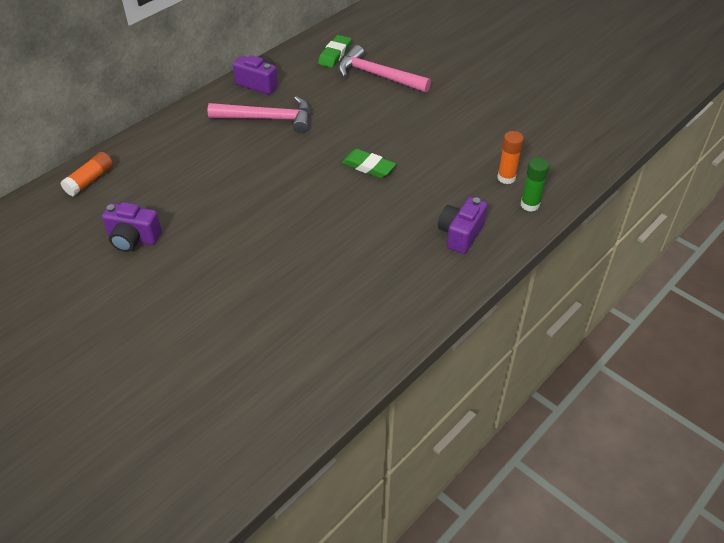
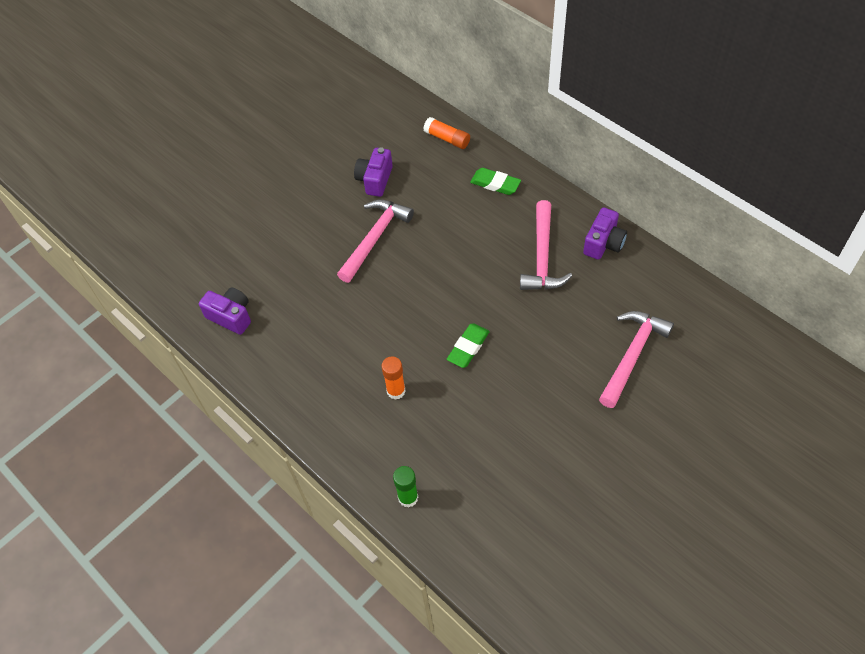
camera: 95 degrees right, 10 degrees up
green eraser [318,35,351,68] -> green eraser moved to [470,168,521,195]
purple camera [438,197,488,254] -> purple camera moved to [199,287,251,335]
orange glue stick [497,131,524,184] -> orange glue stick moved to [381,356,406,400]
none -> pink hammer [337,200,414,283]

